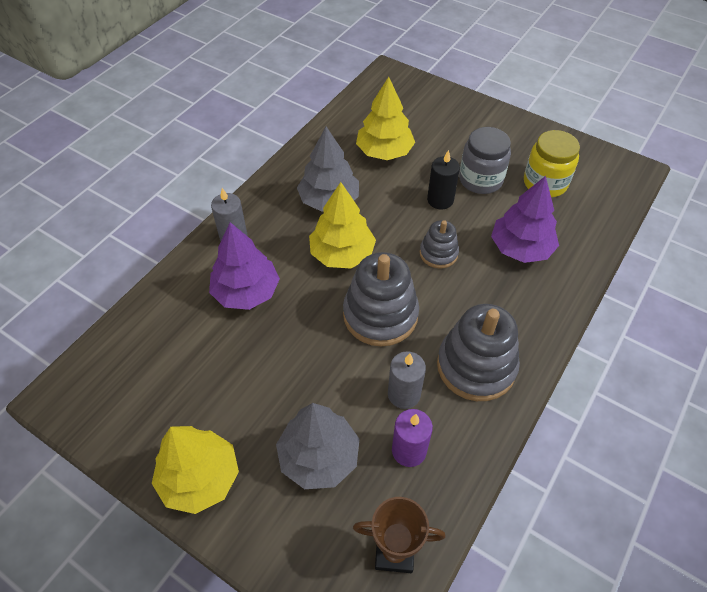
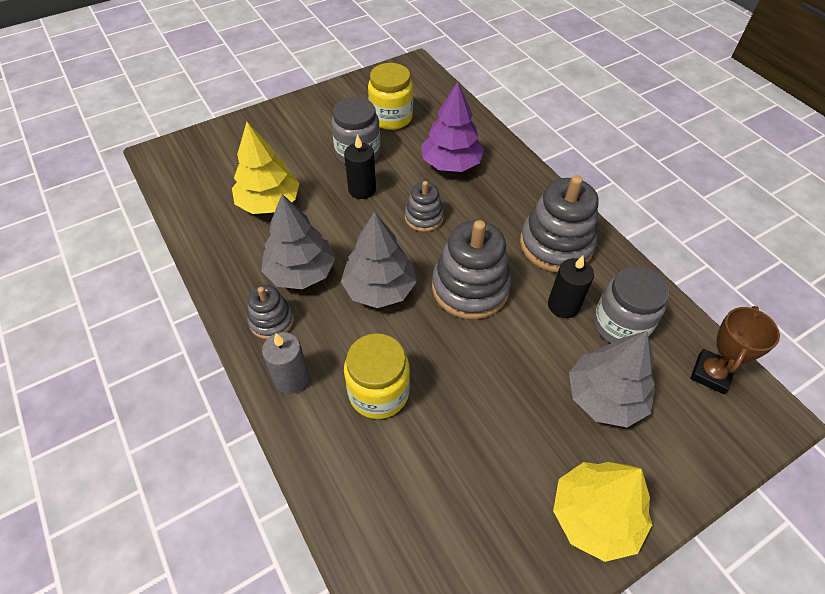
camera: 65 degrees left, 0 degrees up
purple tree [209,222,280,310] -> yellow jar [344,333,410,419]
yellow tree [309,182,376,268] -> grey tree [341,212,416,308]
grey candle [388,351,426,409] -> black candle [548,256,594,318]
purple candle [392,409,433,467] -> grey jar [594,266,669,343]
none -> grey stacking toy [247,285,294,339]

